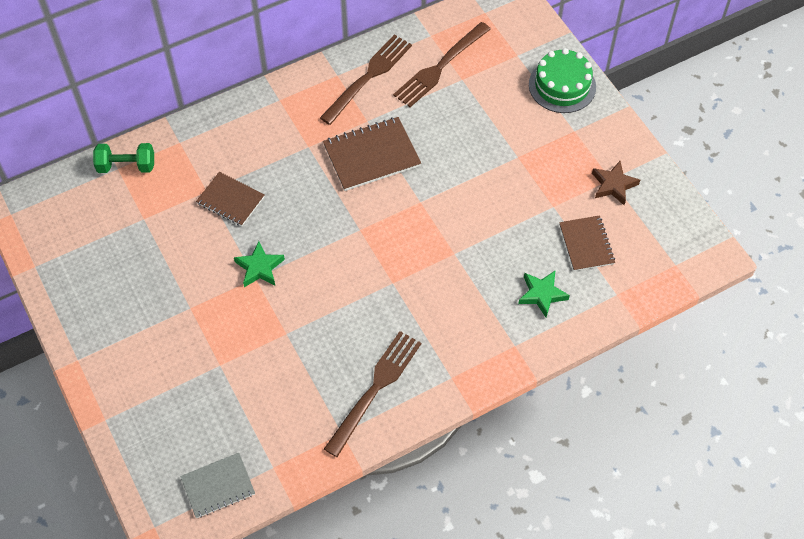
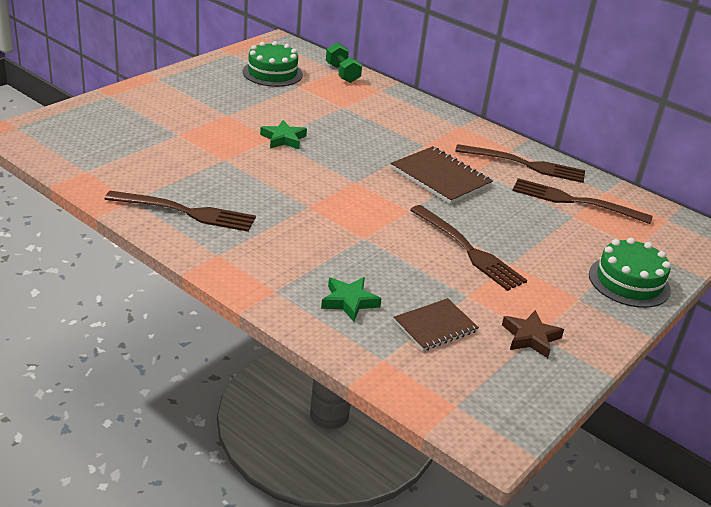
camera: 65 degrees right, 25 degrees down
grey notebook [180,453,255,518] -> none
brown notebook [196,172,265,226] -> none
none -> green cake [243,41,303,87]
none -> brown fork [410,205,527,291]

